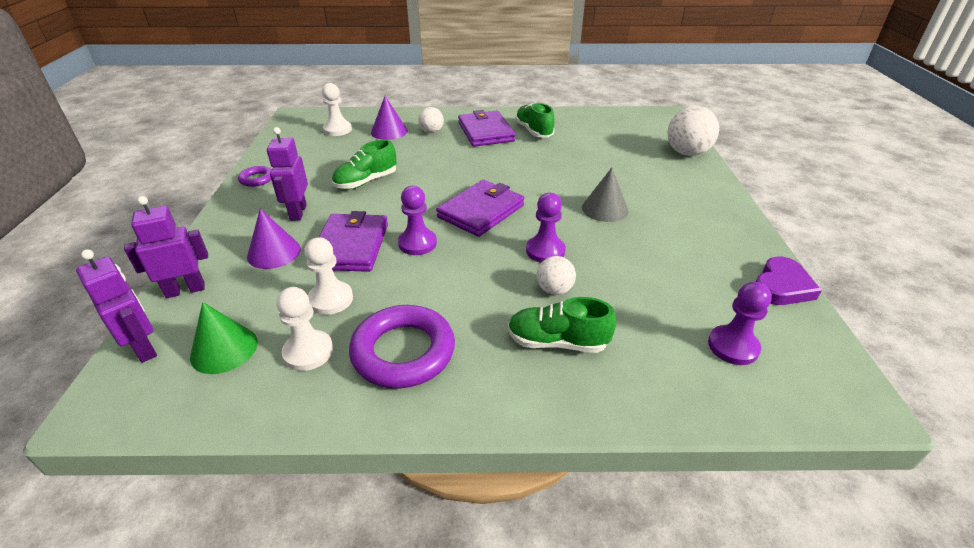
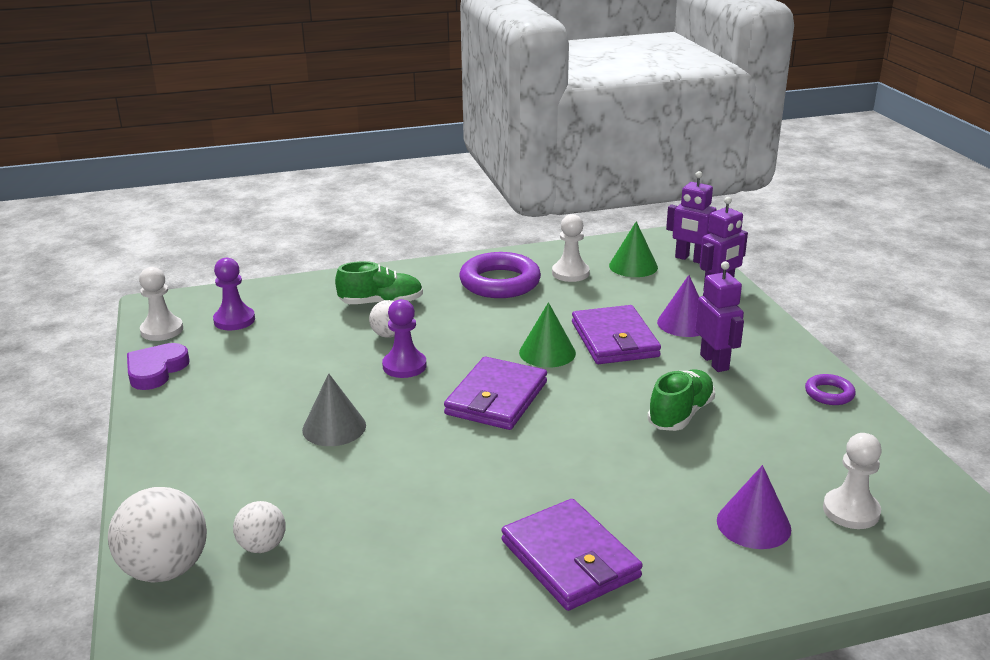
camera: 165 degrees right, 10 degrees down
white pawn [304,237,353,315] -> white pawn moved to [139,267,183,341]
purple pawn [398,186,437,255] -> green cone [519,302,576,368]
white ball [418,107,444,133] -> white ball moved to [233,501,286,553]
green shoe [515,103,555,137] -> none

